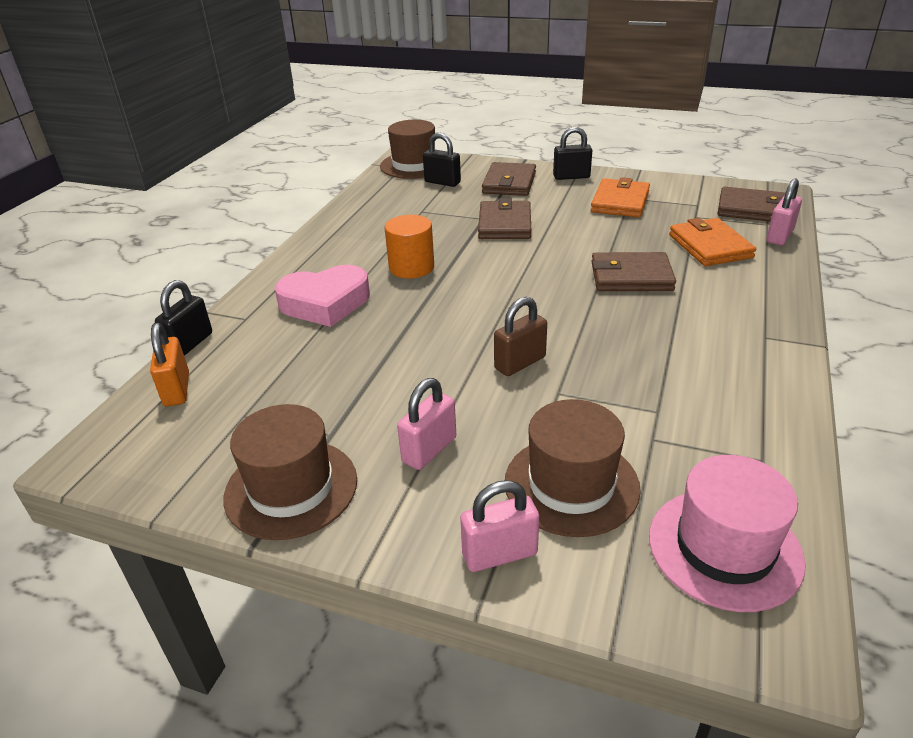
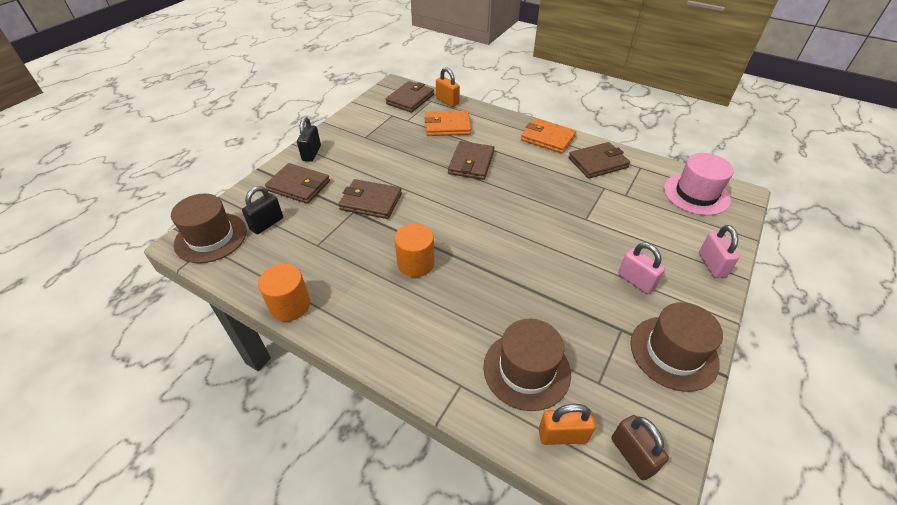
camera: 80 degrees left, 10 degrees up
black padlock [155,280,212,356] -> none
pink heart [275,265,370,327] -> none
brown padlock [494,297,547,376] -> brown padlock moved to [611,415,669,480]
brown hat [505,399,641,537] -> brown hat moved to [483,319,571,411]
orange wallet [591,177,650,217] -> orange wallet moved to [521,118,576,154]
pink padlock [766,179,802,245] -> orange padlock [436,67,460,107]
none -> orange cylinder [258,264,310,322]
none -> brown wallet [569,142,630,179]

